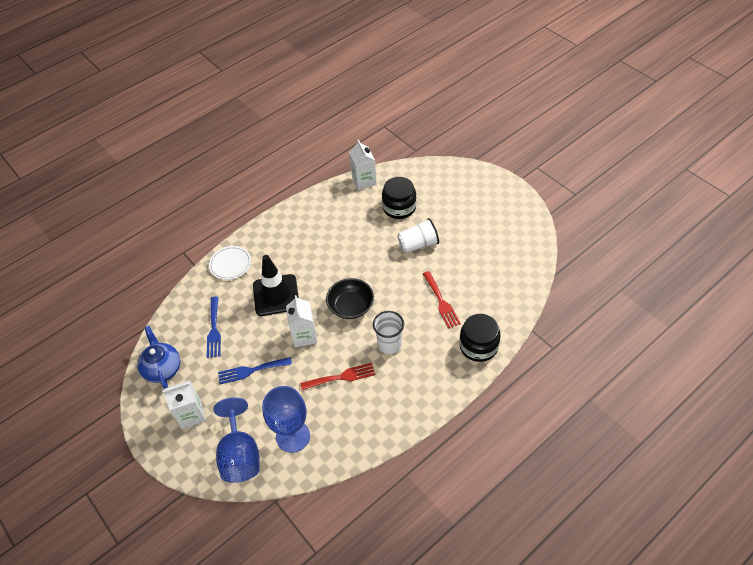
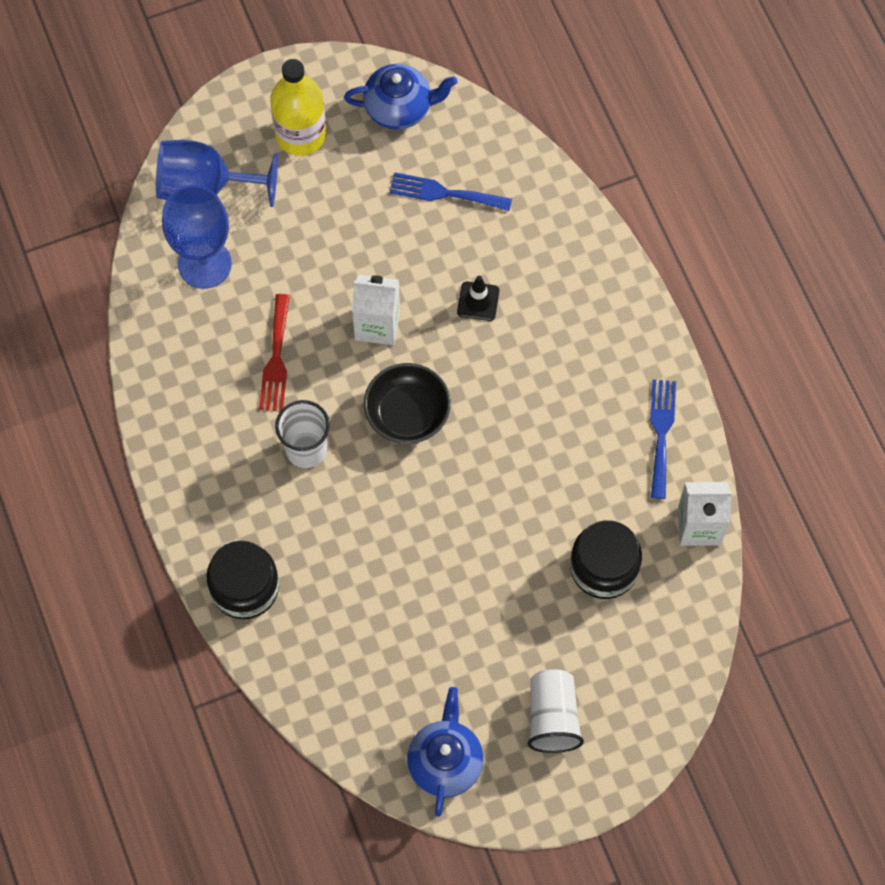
camera: 105 degrees right, 15 degrees up
white carton [163,380,206,429] -> yellow bottle [270,59,326,156]
white plate [209,246,251,280] -> none
blue fork [218,357,292,384] -> blue fork moved to [650,380,676,499]
black traffic cone [253,255,299,316] -> black traffic cone [457,276,499,321], size x0.49
white cup [397,218,439,253] -> white cup moved to [528,669,584,753]
red fork [423,271,461,329] -> none
none -> blue teapot [407,687,483,817]

